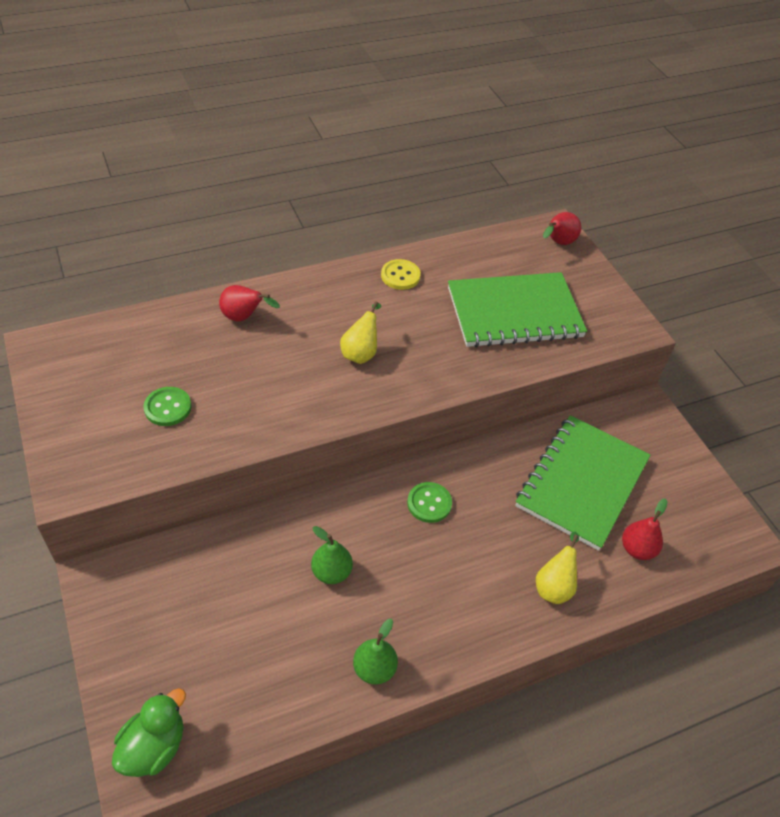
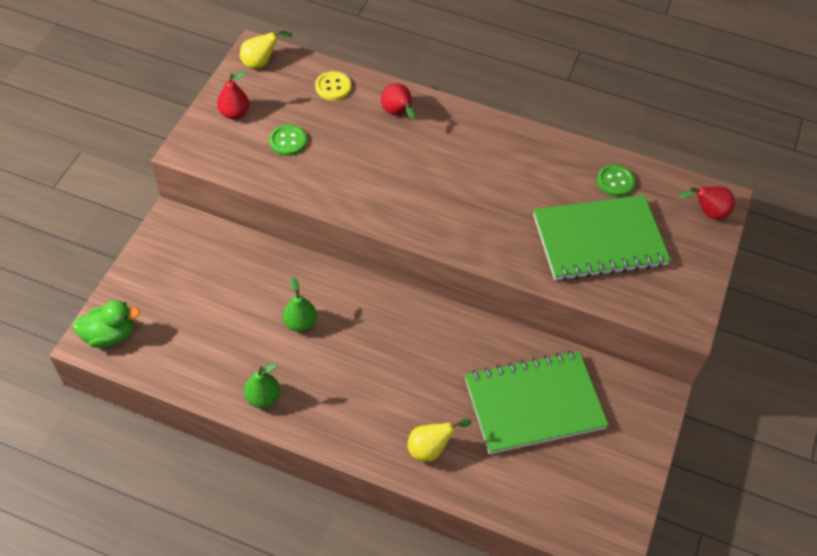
camera: 45 degrees right, 5 degrees up
yellow pear [340,301,381,364] -> yellow pear moved to [240,29,293,69]
yellow button [381,259,421,290] -> yellow button moved to [315,71,351,100]
green button [407,482,452,523] -> green button moved to [597,164,635,197]
green notebook [448,272,587,348] -> green notebook turned 45 degrees counterclockwise [533,195,671,281]
red pear [622,499,668,560] -> red pear moved to [217,71,249,119]

